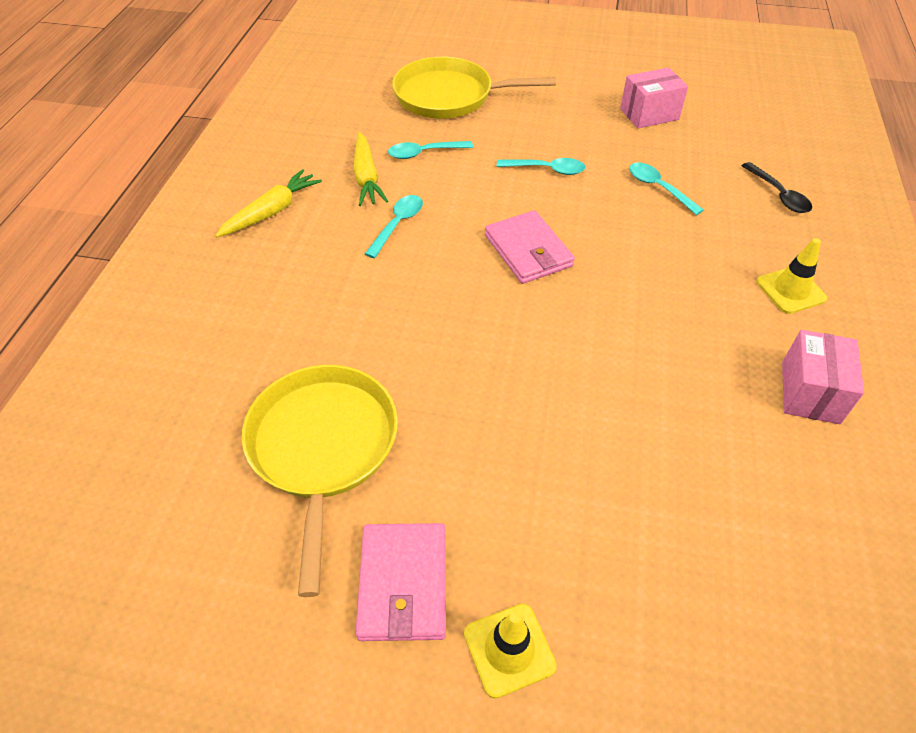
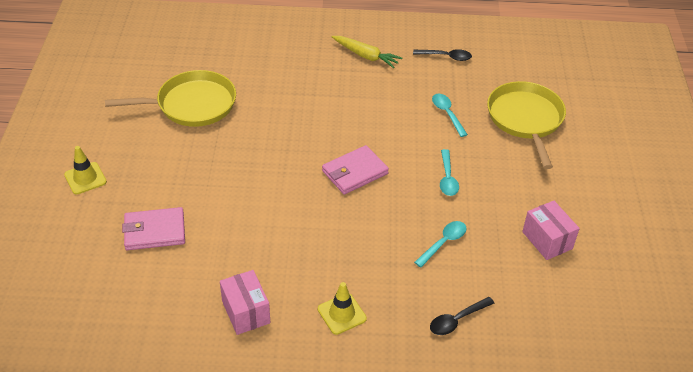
camera: 80 degrees right, 5 degrees down
yellow carrot [353,132,388,206] -> none
pink wallet [355,523,446,641] -> pink wallet moved to [122,207,185,250]
turquoise spoon [365,195,423,258] -> none
pink box [782,330,864,424] -> pink box turned 60 degrees clockwise [220,270,270,335]
none -> black spoon [413,49,472,61]

